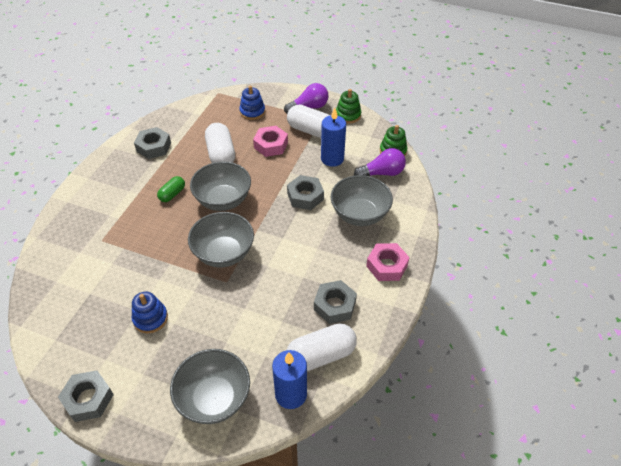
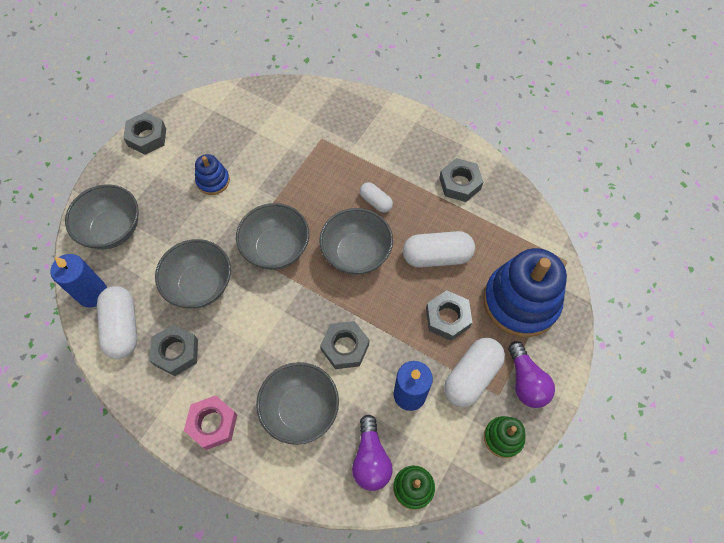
camera: 100 degrees right, 15 degrees up
green capsule [157,176,185,202] -> white capsule [360,182,393,213]
blue stacking toy [239,86,265,120] -> blue stacking toy [483,248,567,337], size x2.09
pink nut [253,126,288,157] -> grey nut [426,290,473,341]
none -> grey bowl [155,239,231,309]

